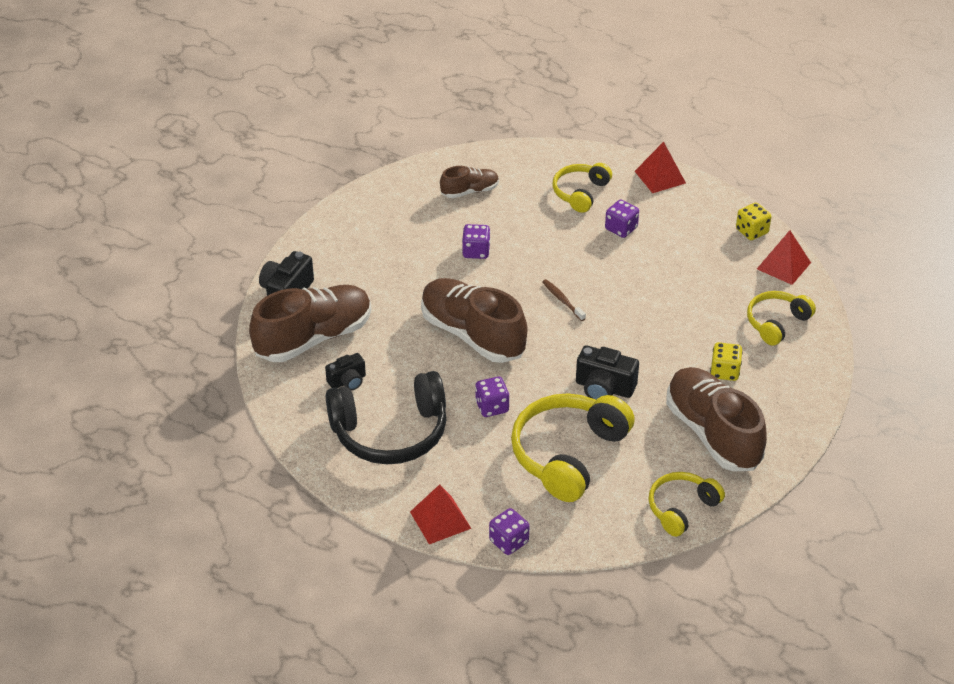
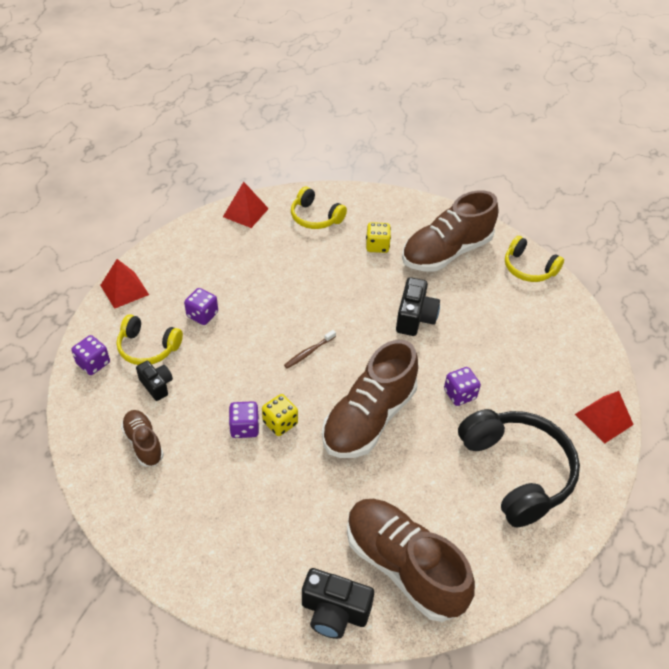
camera: 100 degrees left, 5 degrees up
black camera [325,353,366,390] -> black camera moved to [136,361,173,401]
purple dice [489,508,529,555] -> purple dice moved to [71,335,110,375]
yellow headphones [511,393,635,502] -> none
yellow dice [736,202,771,240] -> yellow dice moved to [262,394,298,436]

